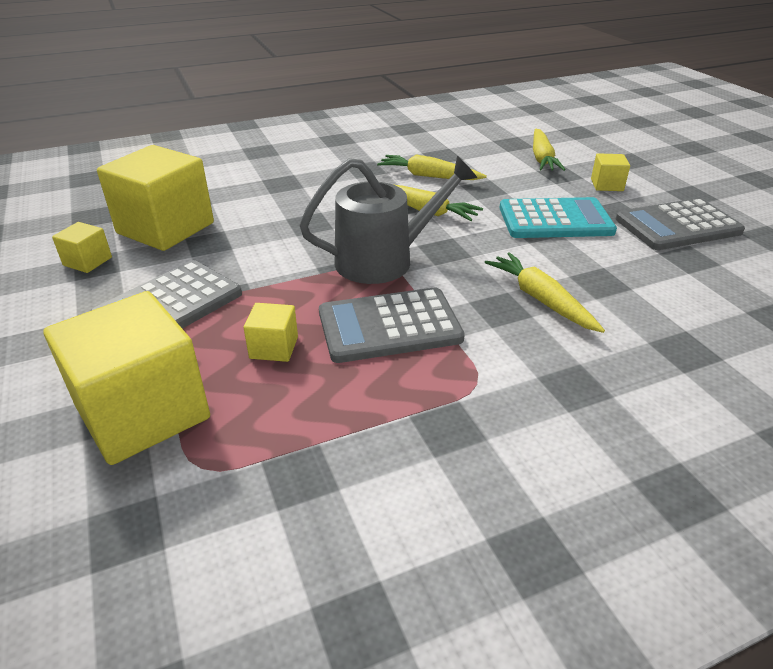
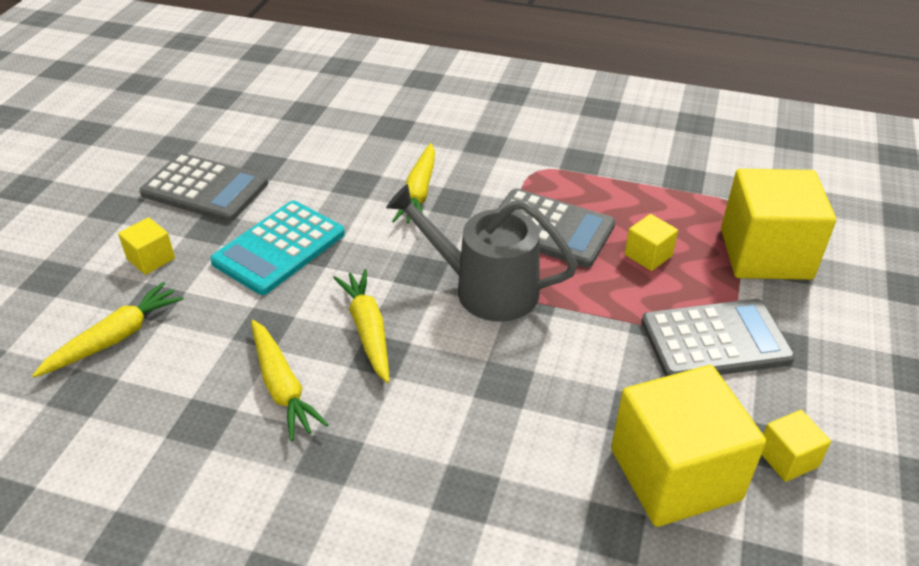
camera: 140 degrees left, 5 degrees up
turquoise calculator [499,197,617,238] -> turquoise calculator turned 90 degrees counterclockwise [210,201,345,295]

